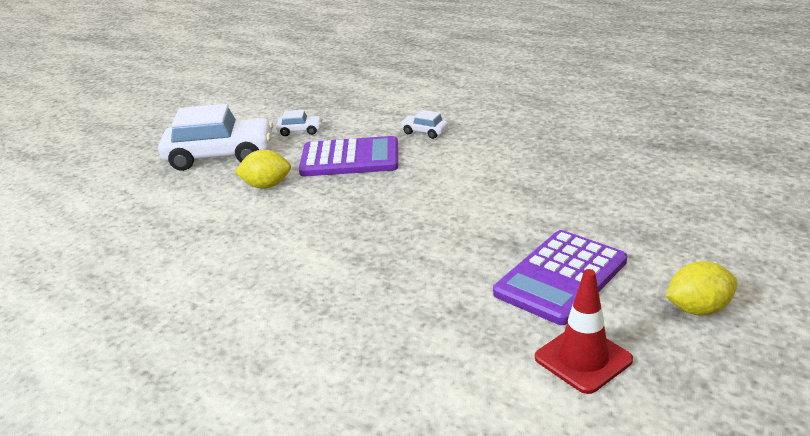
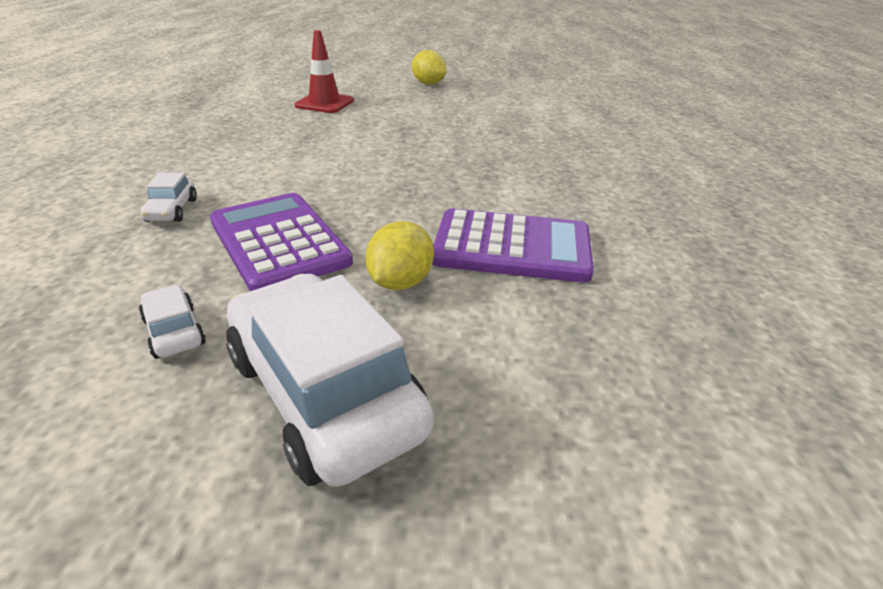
camera: 125 degrees left, 5 degrees up
yellow lemon [235,150,291,189] -> yellow lemon turned 60 degrees clockwise [365,221,434,290]
purple calculator [493,230,627,325] -> purple calculator moved to [432,209,594,283]
red traffic cone [535,269,633,394] -> red traffic cone moved to [295,30,354,113]

